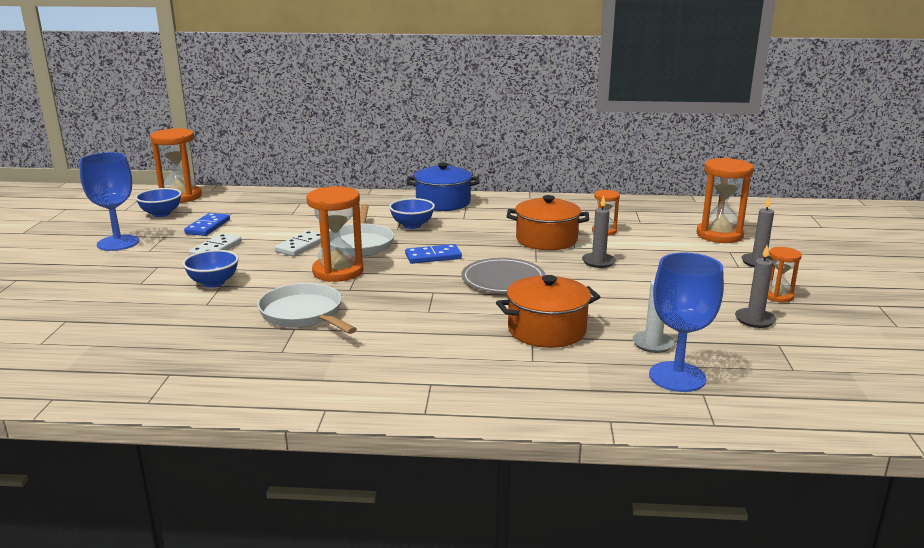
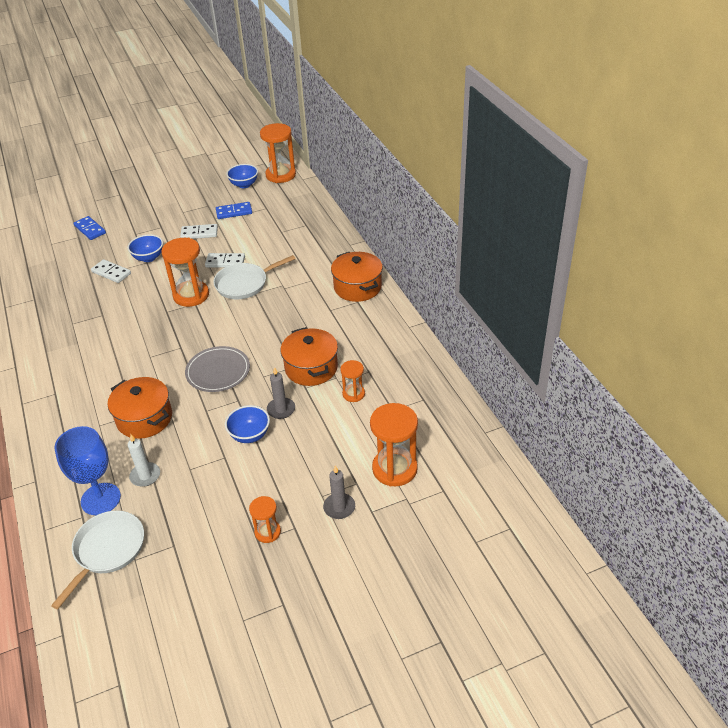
camera: 65 degrees right, 20 degrees up
blue goblet [79,152,139,251] -> none
white pan [257,283,357,334] -> white pan moved to [51,510,144,609]
blue bowl [389,198,435,229] -> blue bowl moved to [225,405,270,443]
blue domino [405,244,462,264] -> blue domino moved to [73,216,106,240]
blue pot [406,163,479,211] -> orange pot [331,252,383,302]
grey candle [735,245,776,328] -> none
none -> white domino [91,259,131,283]

